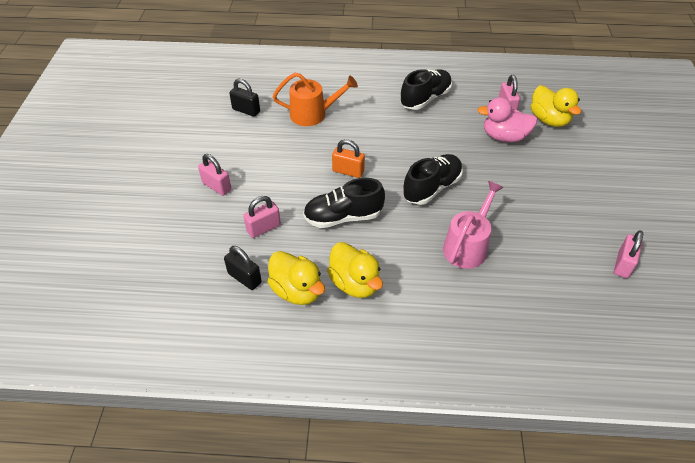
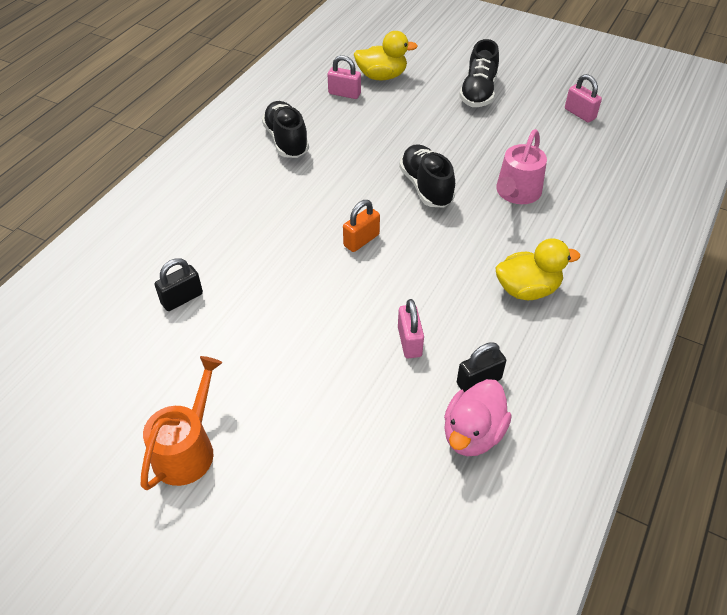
camera: 65 degrees left, 0 degrees up
pink padlock [198,154,231,196] -> none
yellow duck [267,251,325,305] -> none
orange watering can [273,73,358,126] -> orange watering can moved to [141,356,223,490]
black shoe [303,178,385,228] -> black shoe moved to [459,39,499,107]
pink watering can [443,181,504,269] -> pink watering can turned 120 degrees counterclockwise [496,129,547,204]
pink duck [477,97,538,142] -> pink duck moved to [444,379,512,456]

